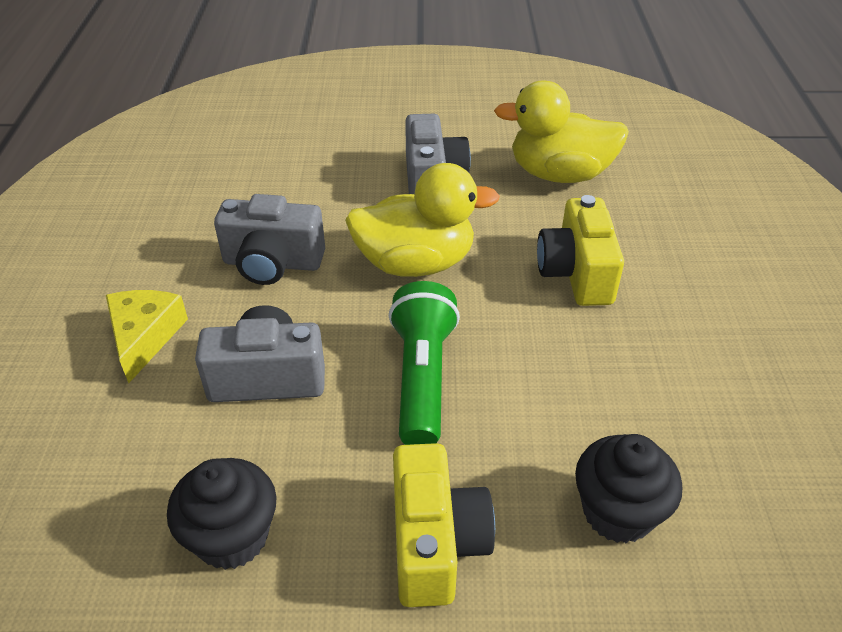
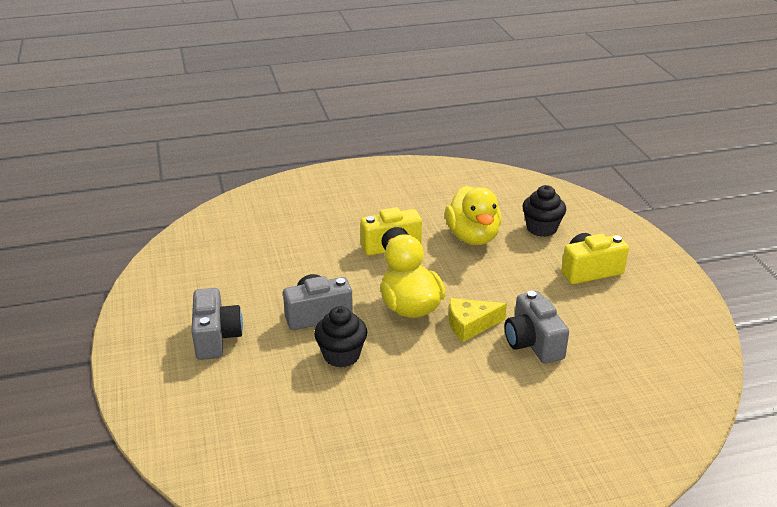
camera: 105 degrees left, 10 degrees down
yellow cheese [106,290,188,383] -> yellow cheese moved to [449,298,507,342]
black cupcake [167,458,276,570] -> black cupcake moved to [314,306,367,368]
grey camera [214,194,325,285] -> grey camera moved to [191,288,243,360]
green flashlight [389,281,460,445] -> none
yellow duck [494,81,629,183] -> yellow duck moved to [445,186,502,245]

